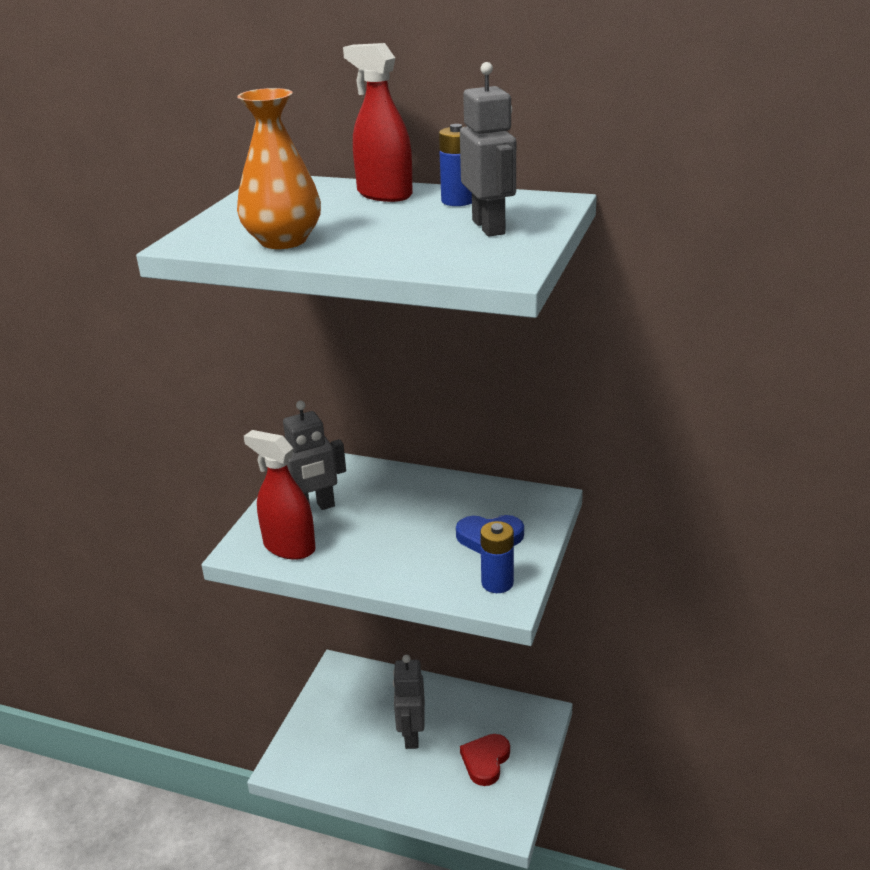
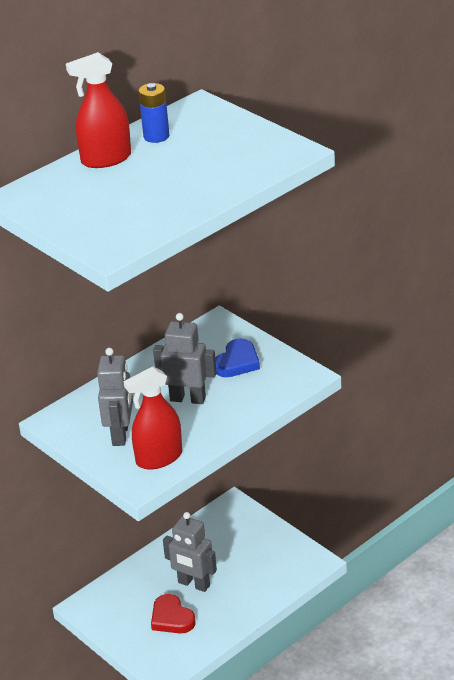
camera: 60 degrees left, 5 degrees up
orange vase [237,88,321,249] -> none
grey robot [460,62,516,236] -> grey robot moved to [153,313,217,404]
red heart [460,734,510,786] -> red heart moved to [151,594,195,633]
blue battery [480,521,514,593] -> none

